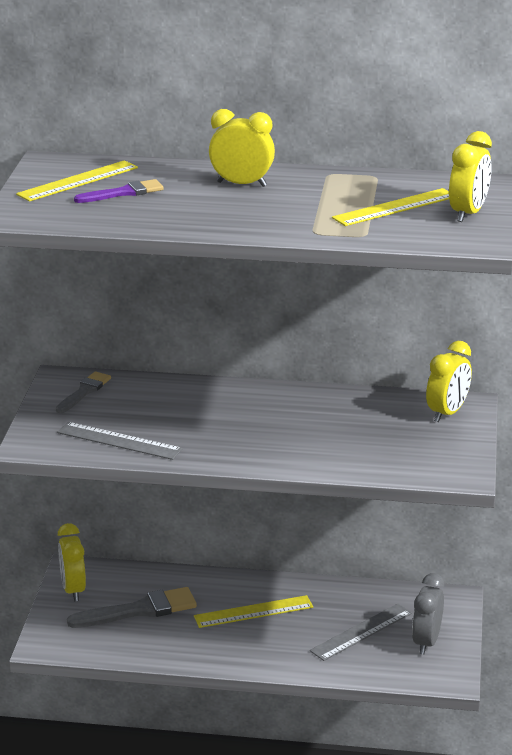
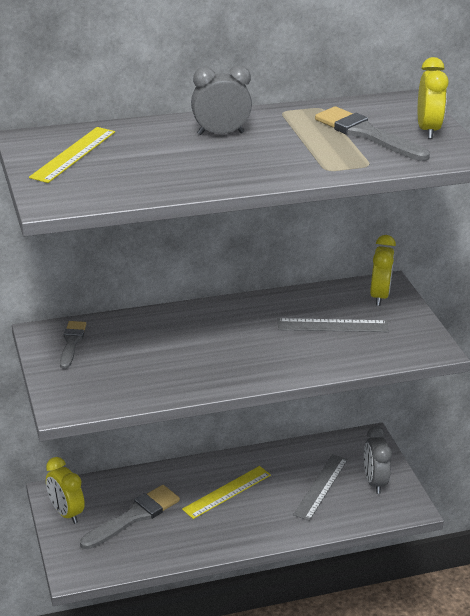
camera: 25 degrees left, 5 degrees up
grey ruler [57,422,183,460] -> grey ruler moved to [278,318,389,332]
purple brush [74,179,164,203] -> none
yellow clock [209,109,275,187] -> grey clock [191,65,252,135]
yellow ruler [332,188,449,226] -> grey brush [315,106,430,161]

